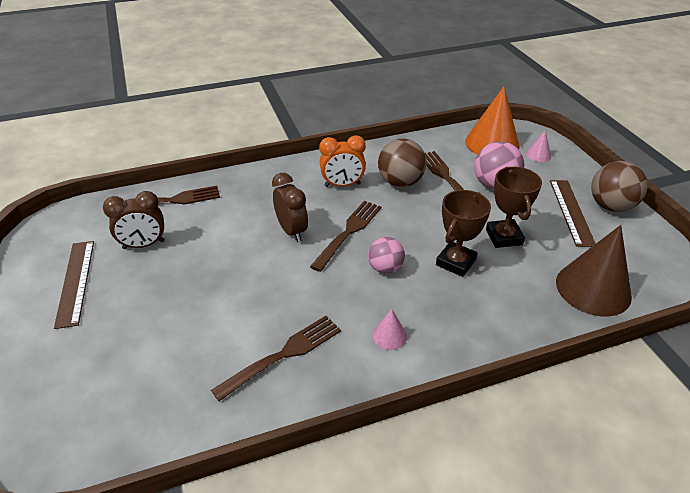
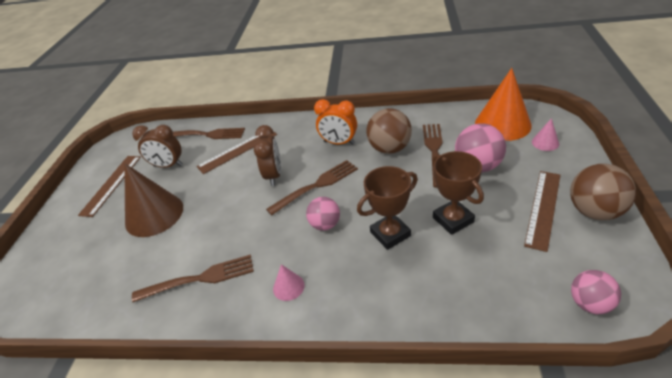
camera: 30 degrees right, 0 degrees up
brown trophy [486,167,542,248] -> brown trophy turned 45 degrees counterclockwise [432,151,484,235]
brown cone [556,225,632,316] -> brown cone moved to [124,163,183,237]
none -> brown ruler [196,131,277,174]
none -> pink ball [571,270,621,314]

